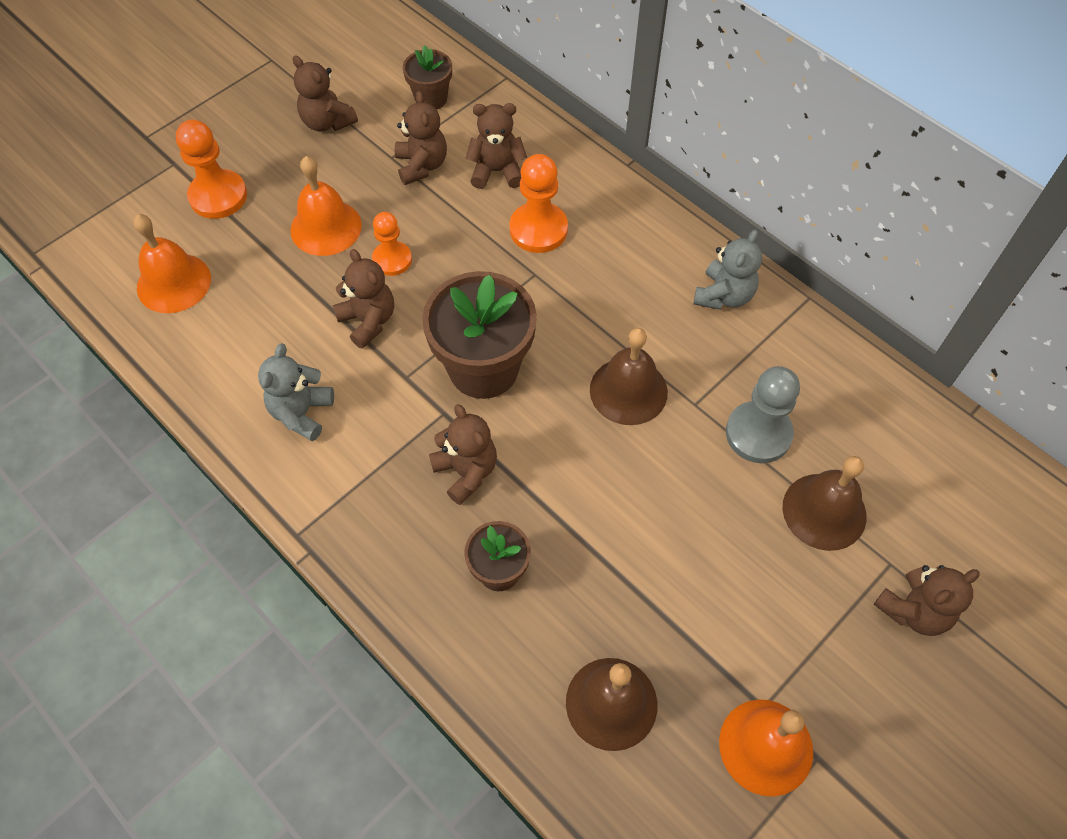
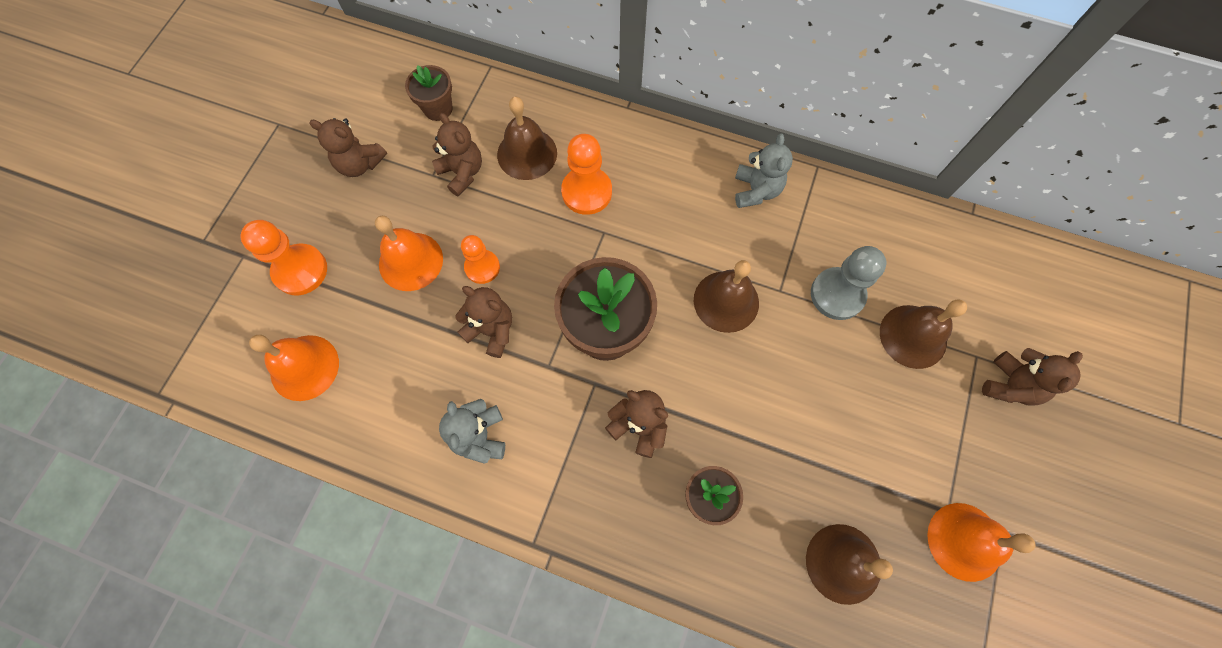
camera: 25 degrees left, 10 degrees up
brown teddy bear [465,103,527,189] -> brown bell [497,97,557,180]

